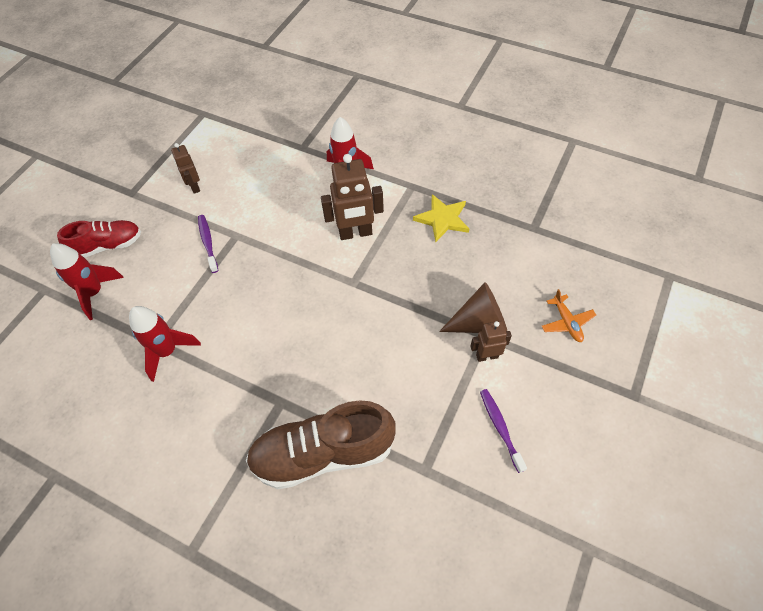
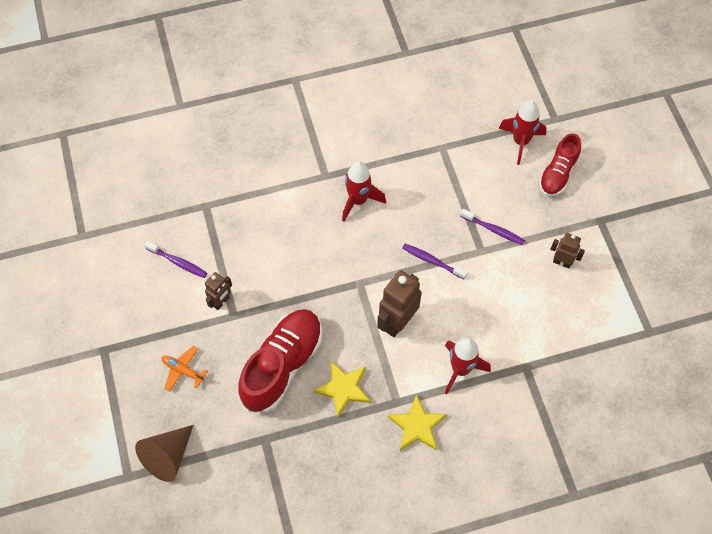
camera: 135 degrees right, 5 degrees up
red rocket [129,306,201,382] -> red rocket moved to [342,161,386,222]
brown shoe [246,400,396,489] -> none
brown cone [439,282,507,333] -> brown cone moved to [135,425,194,482]
none -> red shoe [238,309,322,413]
none -> yellow star [387,394,447,451]
none -> purple toothbrush [402,244,468,279]

